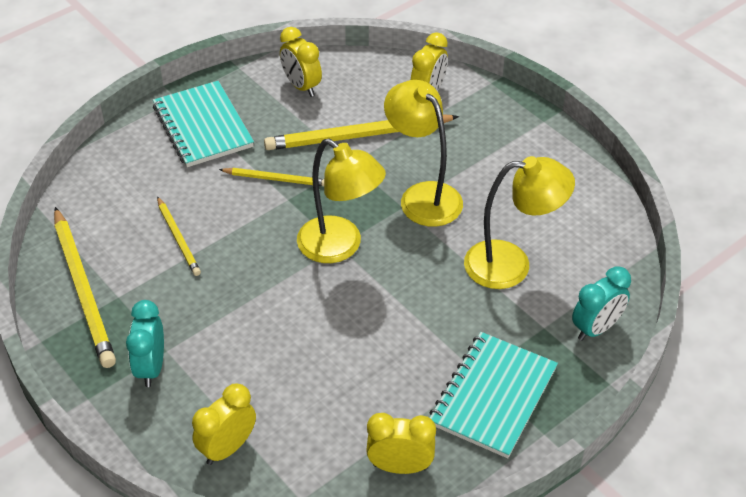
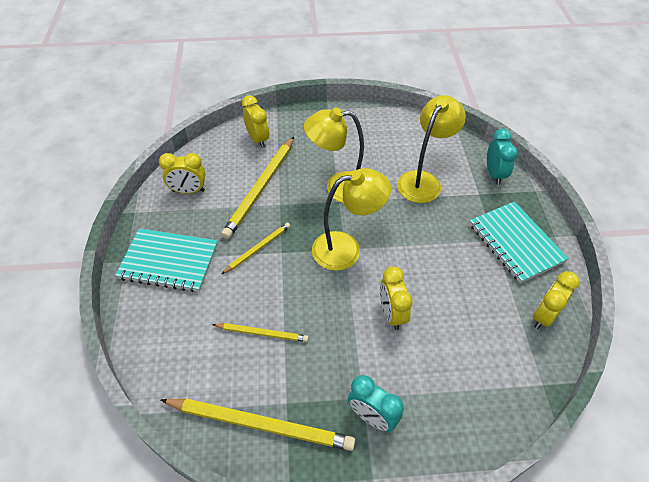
camera: 55 degrees left, 5 degrees up
yellow clock [192,384,256,465] -> yellow clock moved to [380,266,413,330]

